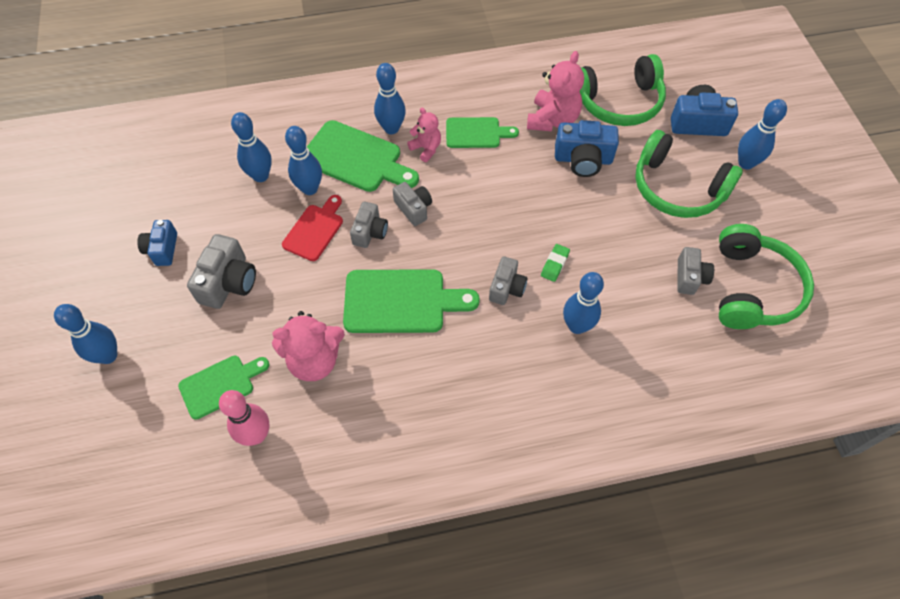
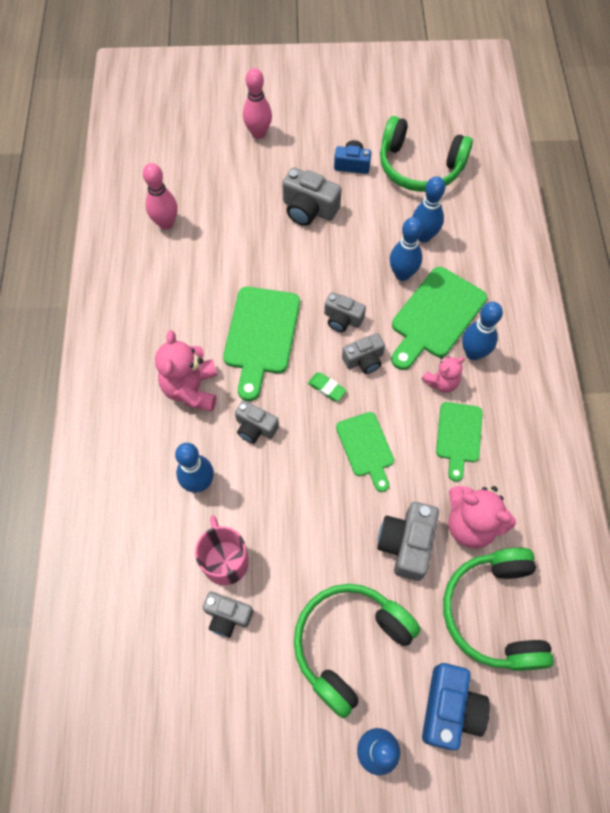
camera: 100 degrees right, 5 degrees up
blue bowling pin [54,304,117,364] -> pink bowling pin [243,68,272,139]
green cutting board [178,356,270,420] -> green cutting board moved to [336,412,394,492]
pink teddy bear [272,311,345,381] -> pink teddy bear moved to [155,330,217,412]
red cutting board [282,195,343,261] -> none
green eraser [541,244,570,282] -> green eraser moved to [308,373,347,401]
blue camera [555,120,619,177] -> grey camera [377,502,439,581]
green headphones [719,224,814,329] -> green headphones moved to [380,116,473,192]
none -> pink mug [195,516,249,585]

